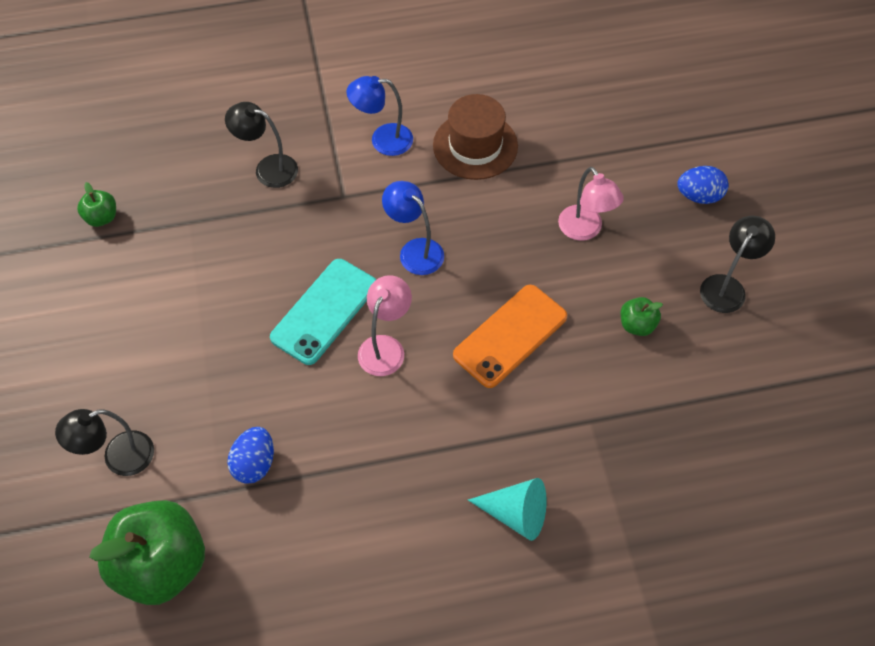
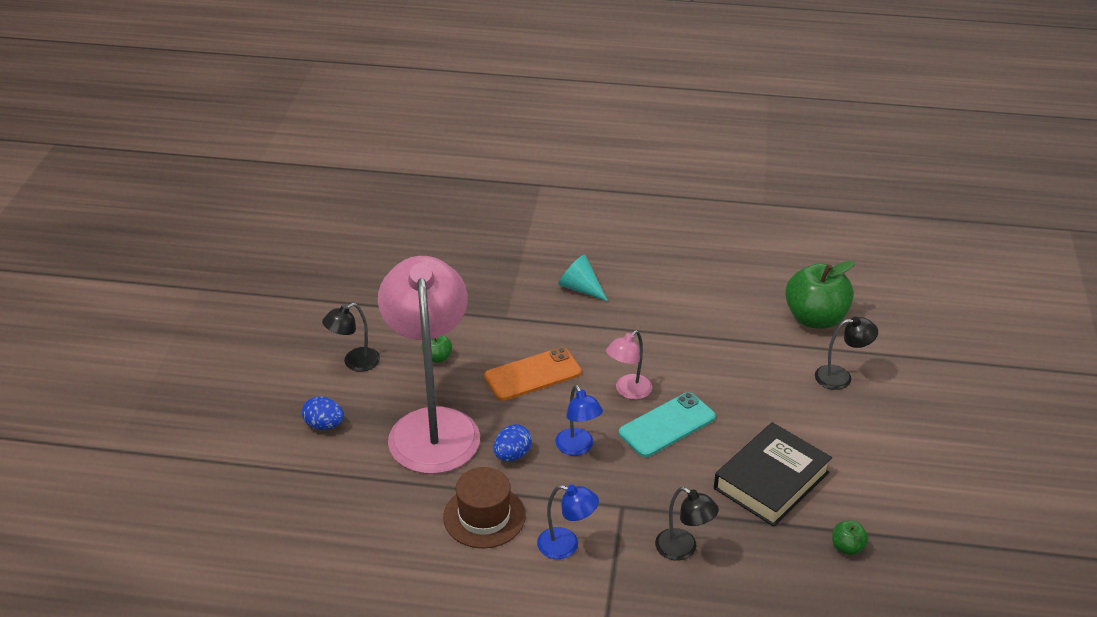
camera: 160 degrees left, 20 degrees down
blue egg [227,427,274,484] -> blue egg moved to [493,424,532,461]
pink lamp [558,167,624,241] -> pink lamp [378,256,480,474], size x2.42
none -> black book [714,422,832,527]

